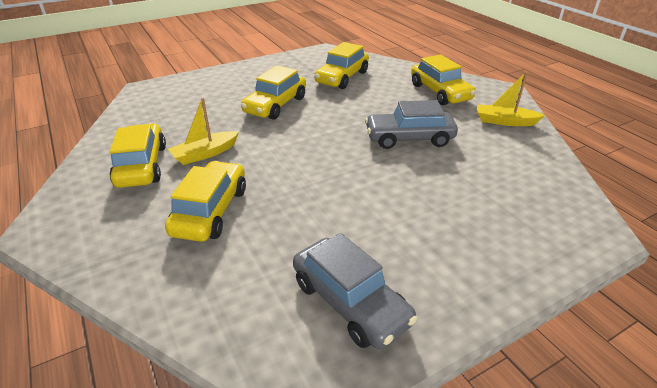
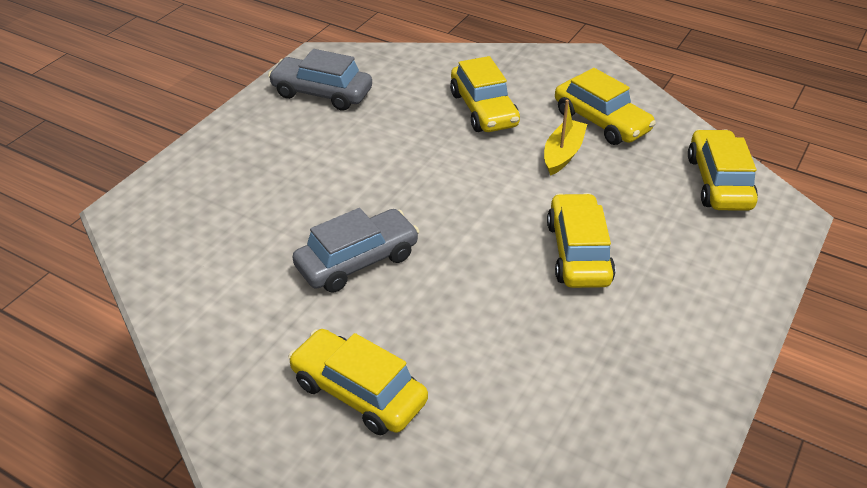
camera: 150 degrees right, 5 degrees up
yellow car [314,42,369,89] -> yellow car moved to [688,129,758,211]
yellow boat [477,72,545,126] -> none

